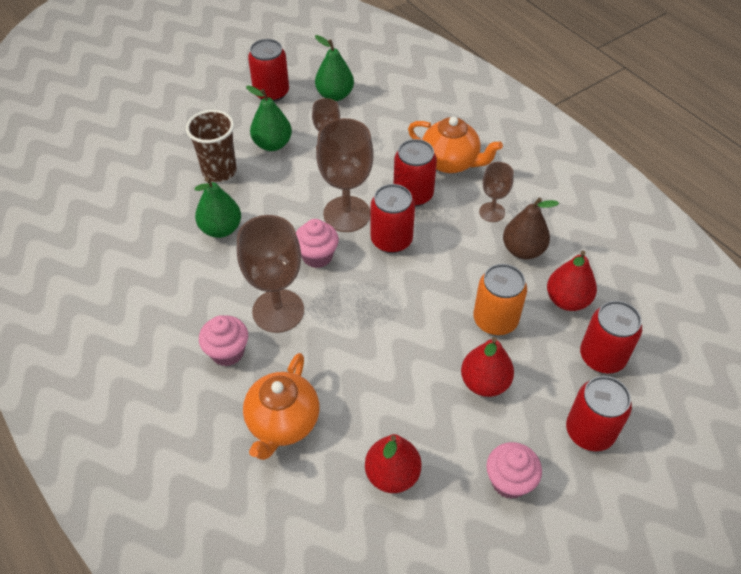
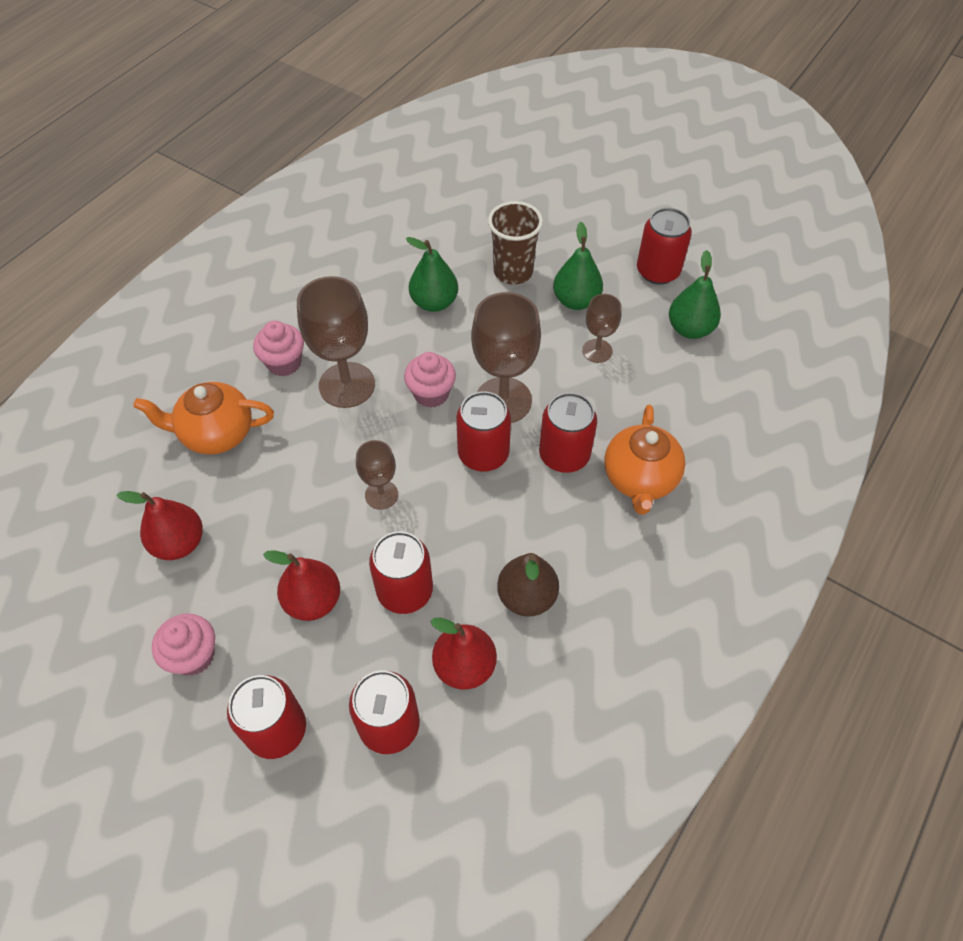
camera: 70 degrees right, 5 degrees up
orange can [473,264,527,335] -> red can [369,531,433,614]
brown goblet [479,162,514,222] -> brown goblet moved to [356,440,398,510]

